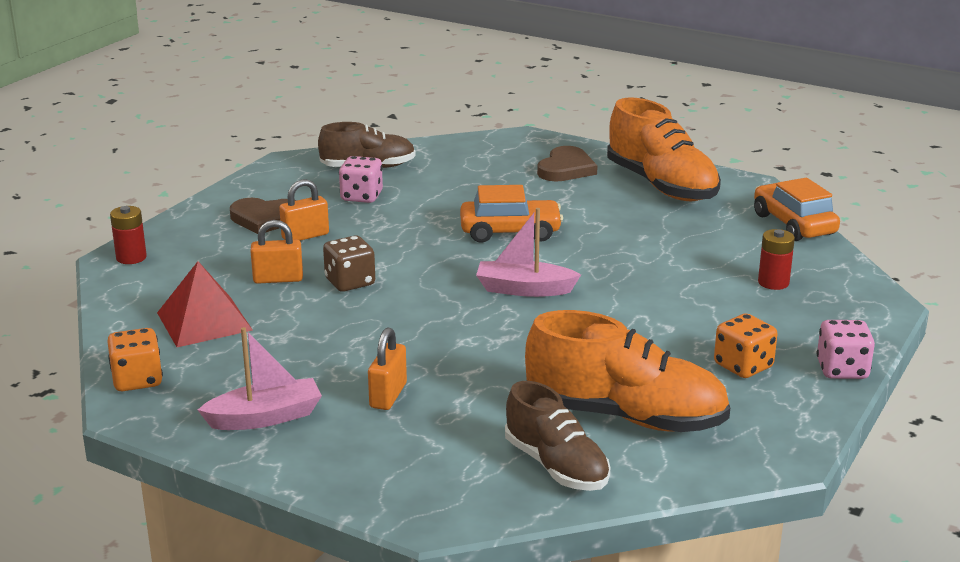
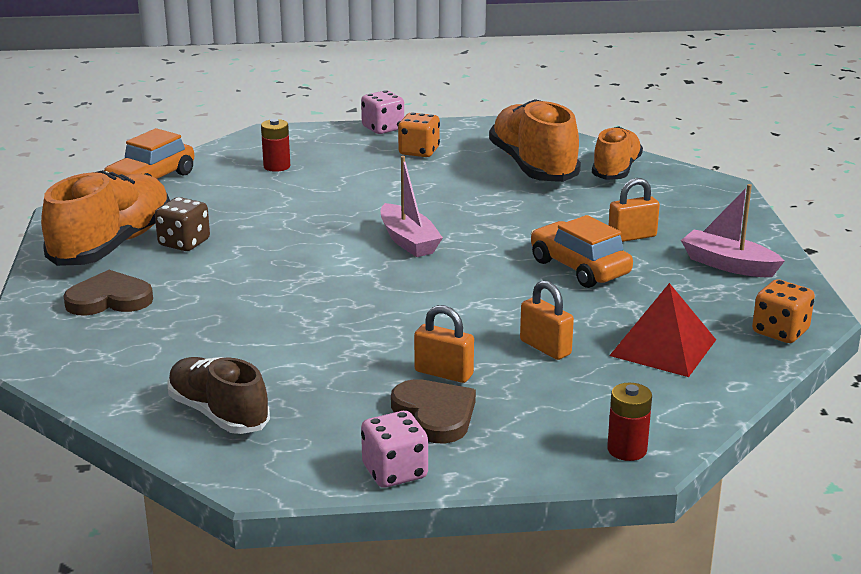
camera: 125 degrees left, 0 degrees up
brown dice [323,236,375,292] -> brown dice moved to [155,197,210,251]
pink dice [339,156,383,203] -> pink dice moved to [361,411,428,488]
orange car [460,185,563,243] -> orange car moved to [531,215,633,288]
brown shoe [505,381,610,491] -> orange shoe [592,127,643,180]

